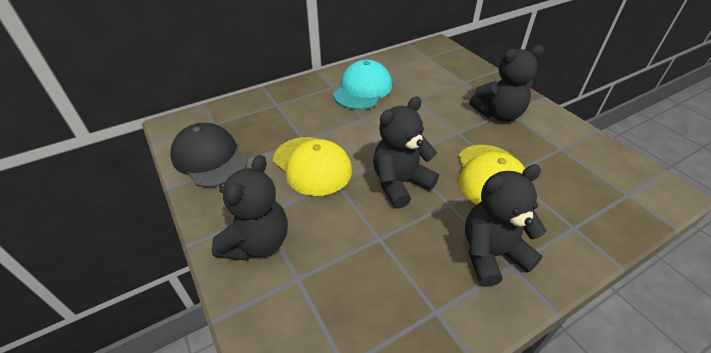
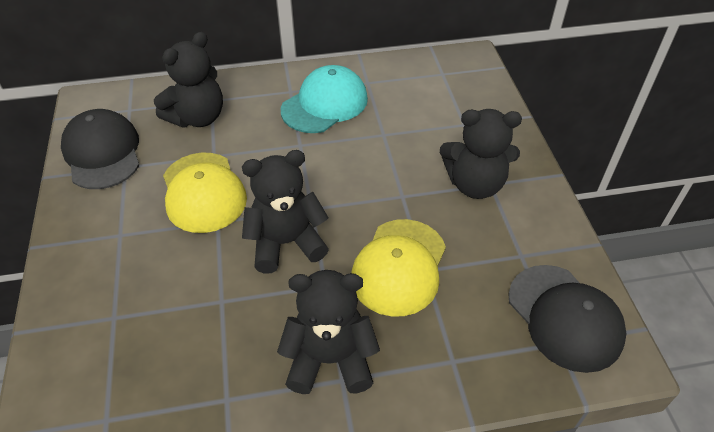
camera: 20 degrees right, 5 degrees up
black teddy bear [211,155,288,261] -> black teddy bear moved to [154,32,223,128]
none -> black cap [508,265,626,373]

